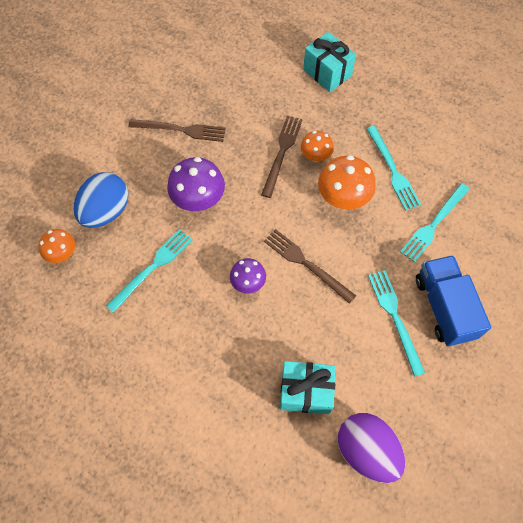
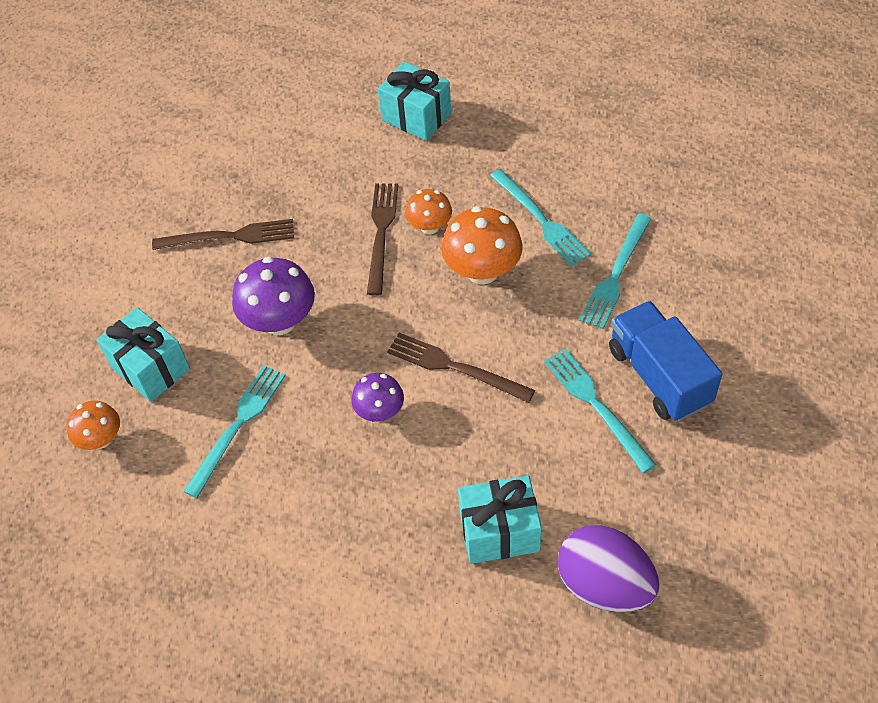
camera: 10 degrees left, 10 degrees down
blue egg [74,172,129,228] -> turquoise gift [97,307,190,402]

